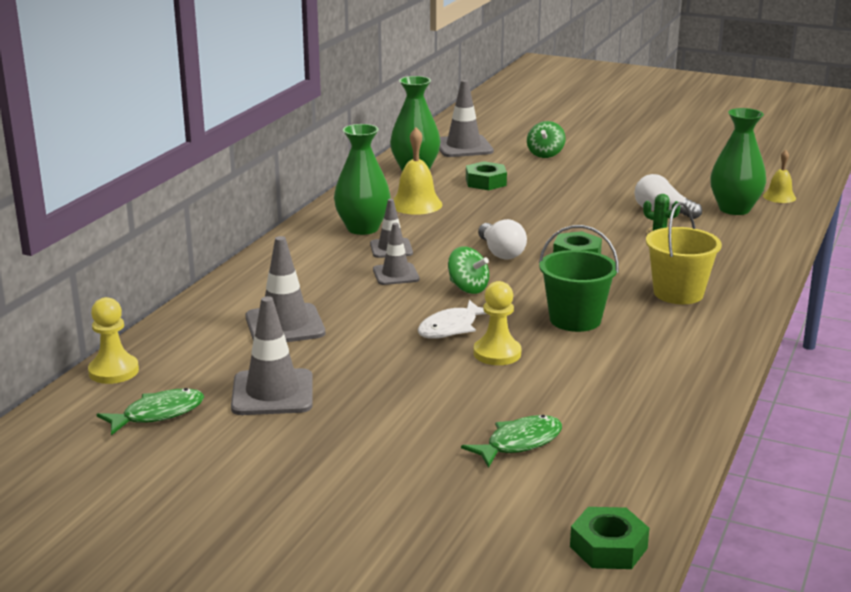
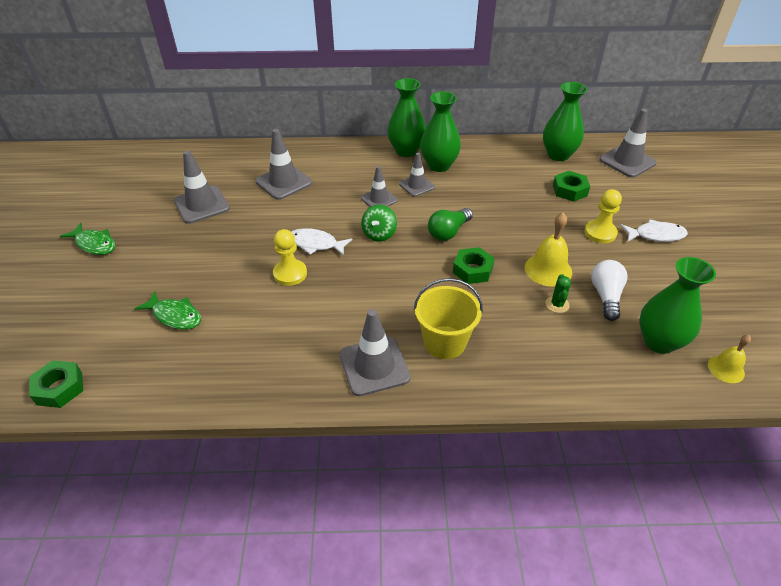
camera: 65 degrees right, 20 degrees up
yellow pawn [88,297,139,384] -> yellow pawn moved to [585,189,622,243]
green fish [96,388,204,435] -> green fish moved to [60,223,116,255]
yellow bell [394,127,442,215] -> yellow bell moved to [525,213,572,287]
white light bulb [478,219,527,260] -> green light bulb [428,208,473,241]
green spinning top [527,121,566,158] -> none
green bucket [539,225,619,332] -> none
none -> grey traffic cone [340,309,411,396]
none -> green vase [387,78,426,157]
none -> white fish [620,219,688,242]

